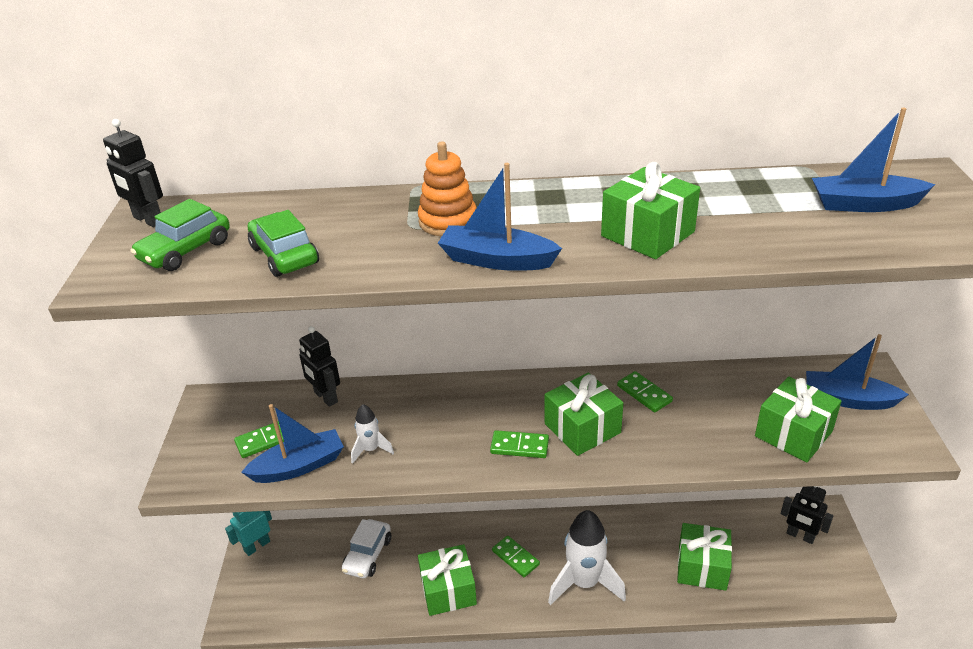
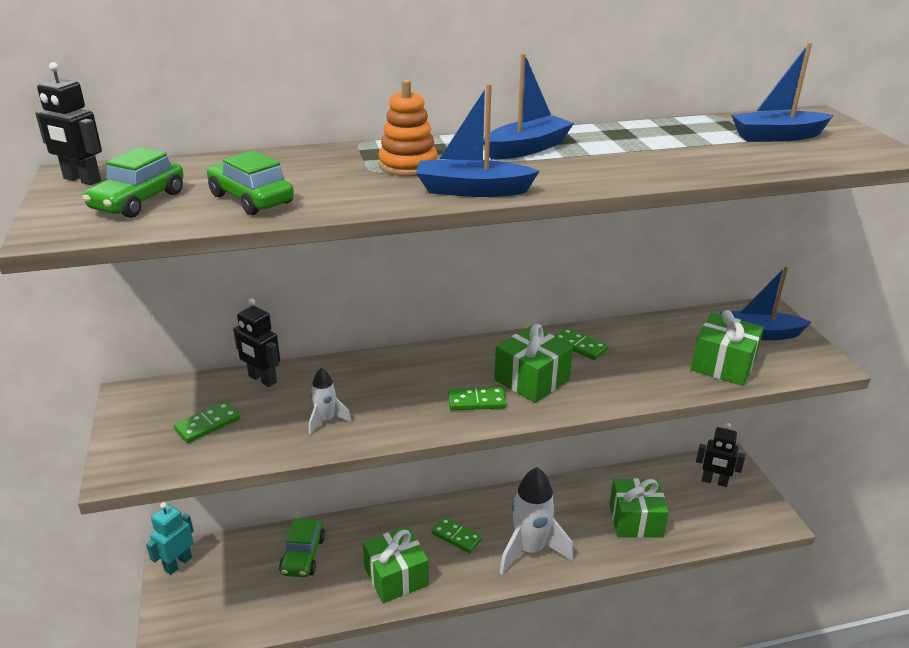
camera: 15 degrees left, 5 degrees down
blue boat [241,404,344,483] -> blue boat moved to [483,53,574,160]
white car [342,519,391,578] -> green car [279,518,325,577]
green gift [601,162,700,259] -> none

